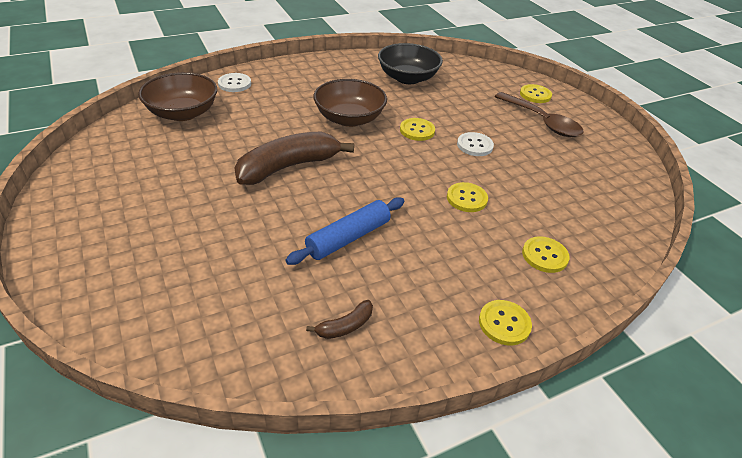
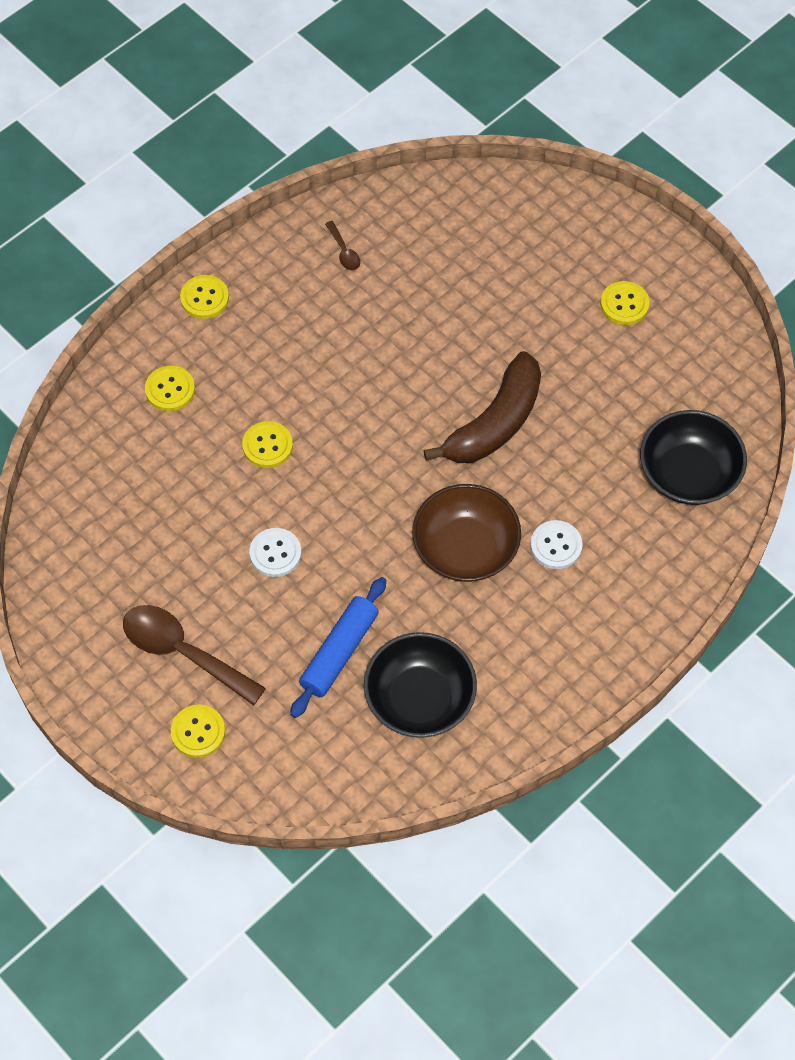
camera: 165 degrees right, 20 degrees up
brown bowl [138,72,217,121] -> black bowl [640,410,747,505]
white button [218,73,251,92] -> white button moved to [530,520,583,569]
blue rolling pin [285,197,404,265] -> blue rolling pin moved to [290,577,386,718]
brown banana [306,300,373,339] -> brown spoon [325,221,360,270]
yellow button [400,118,435,141] -> yellow button moved to [601,281,650,325]

